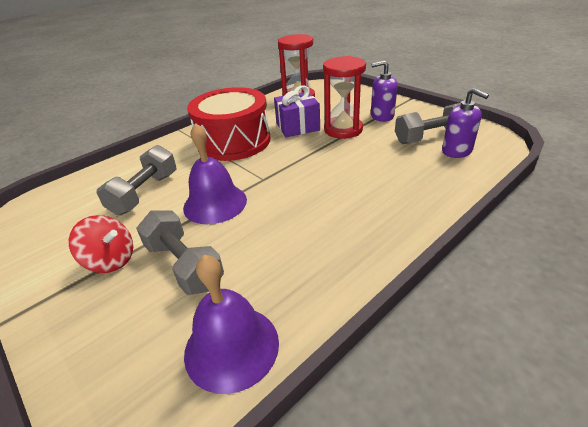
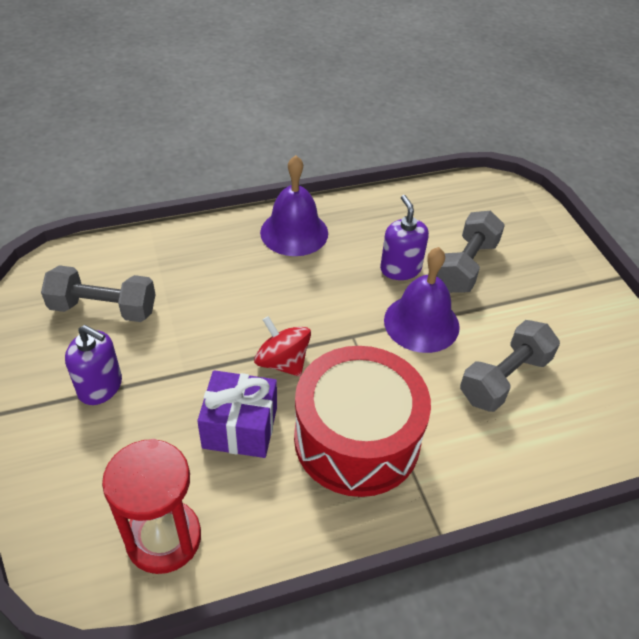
camera: 160 degrees left, 10 degrees up
red spinning top [69,215,133,273] -> red spinning top moved to [254,316,311,377]
grey dumbbell [136,210,224,295] -> grey dumbbell turned 45 degrees clockwise [437,211,505,293]
purple bell [184,255,279,394] -> purple bell moved to [260,155,328,256]
red hourglass [323,56,366,139] -> none
purple soap dispenser [442,88,489,158] -> purple soap dispenser moved to [380,195,429,280]

